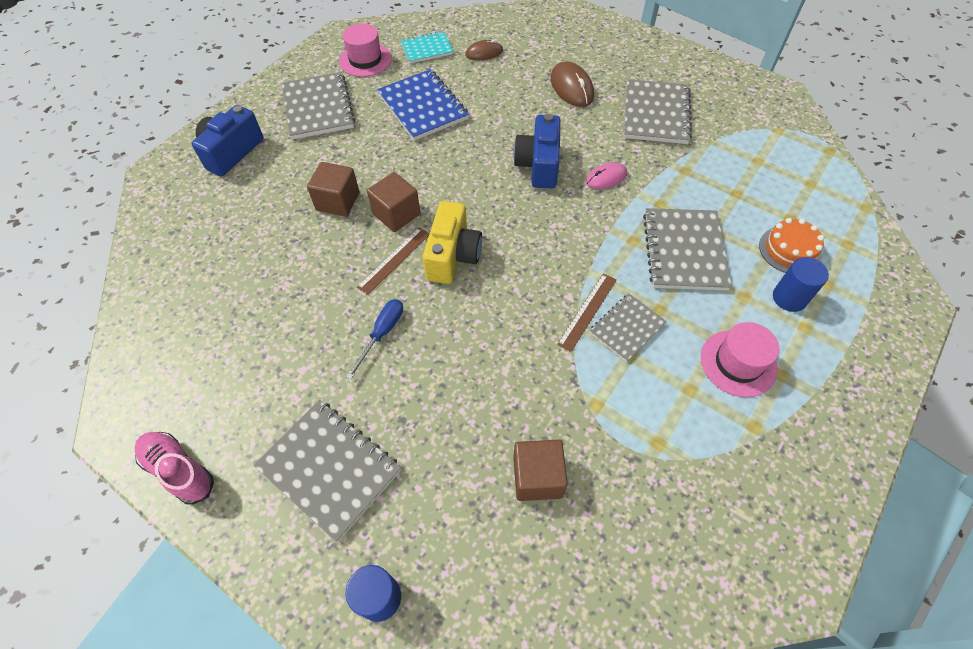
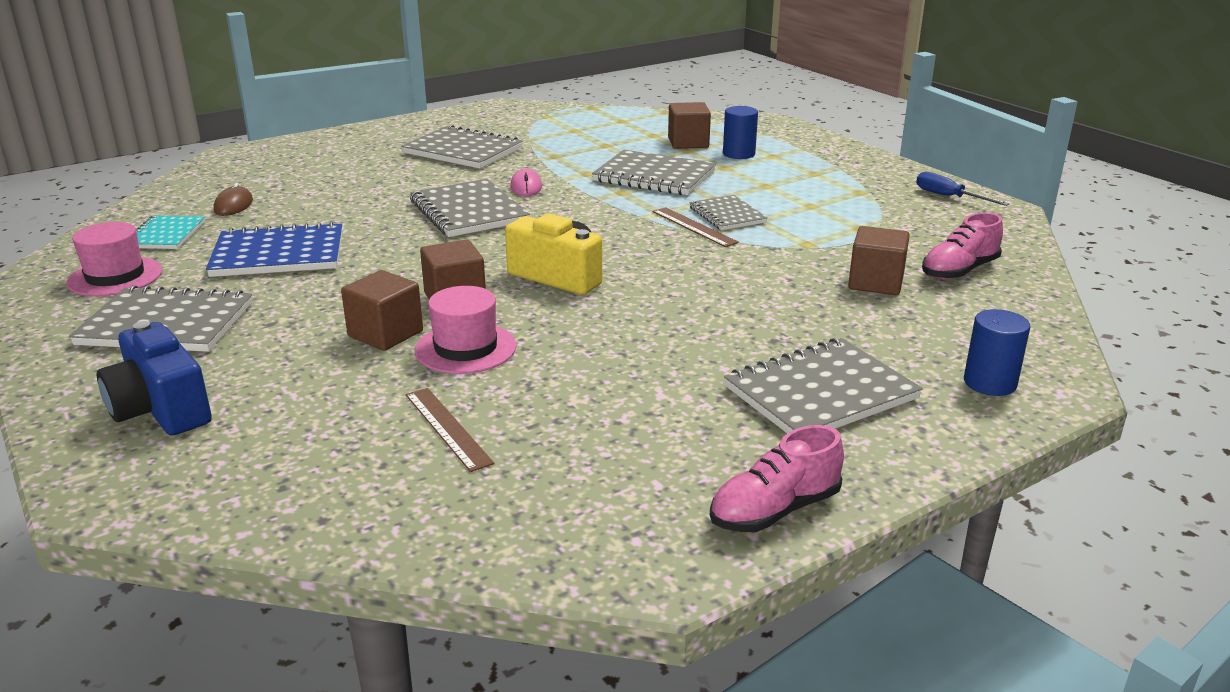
camera: 70 degrees left, 30 degrees down
blue screwdriver [346,299,403,379] -> blue screwdriver moved to [916,172,1010,206]
brown ruler [357,227,429,295] -> brown ruler moved to [406,388,494,472]
blue camera [513,114,561,188] -> grey notebook [410,179,530,237]
brown mouse [550,61,594,107] -> none
pink hat [701,322,779,397] -> pink hat moved to [415,286,516,374]
orange cake [759,218,824,273] -> brown cube [668,102,711,149]
none -> pink shoe [922,212,1003,280]

